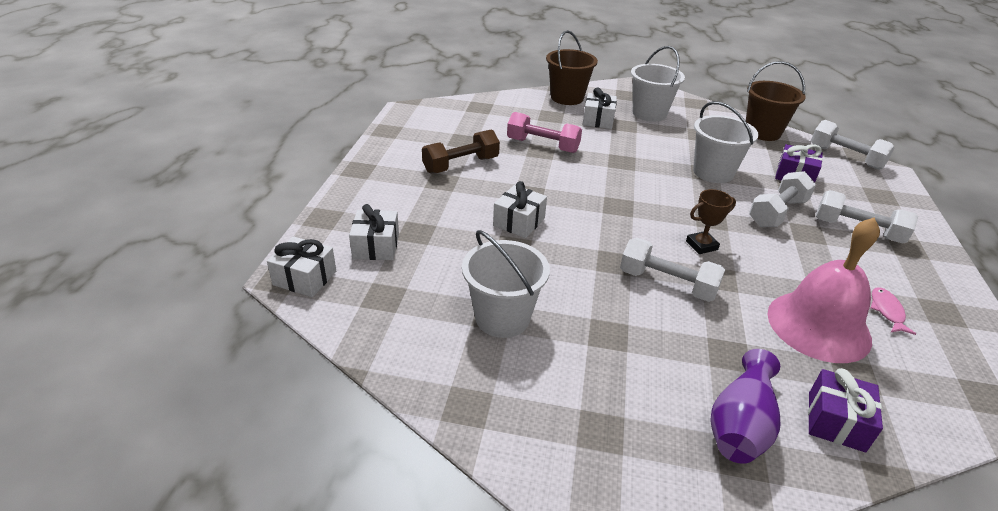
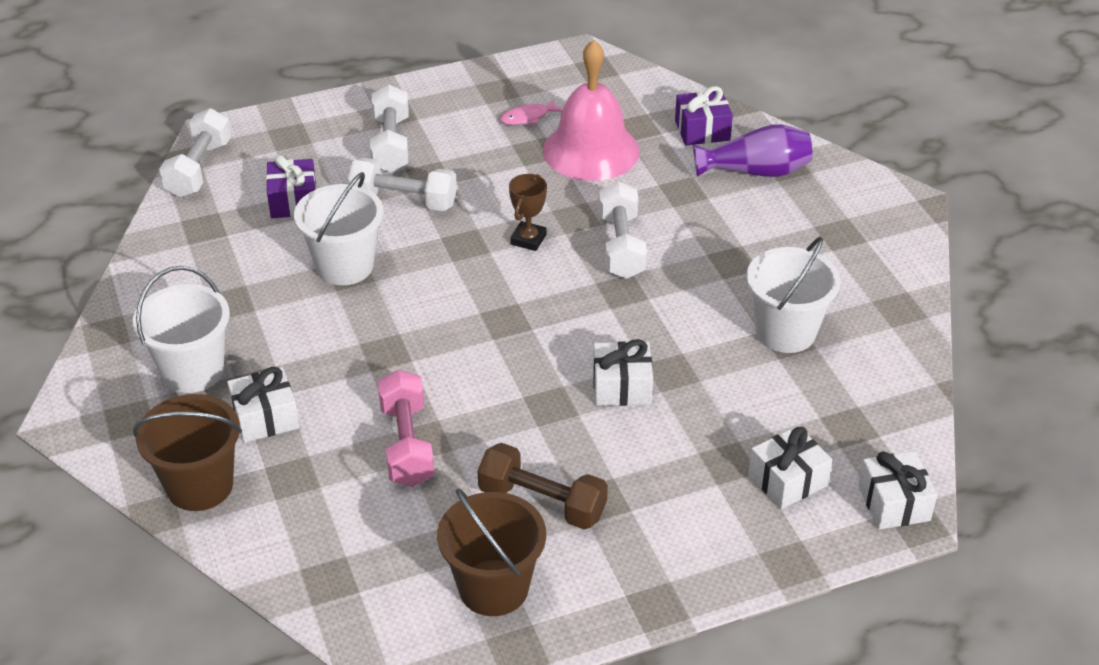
camera: 120 degrees left, 5 degrees up
brown trophy [686,189,736,254] -> brown trophy turned 75 degrees clockwise [509,174,547,251]
brown bucket [746,61,806,141] -> brown bucket moved to [437,488,546,616]

